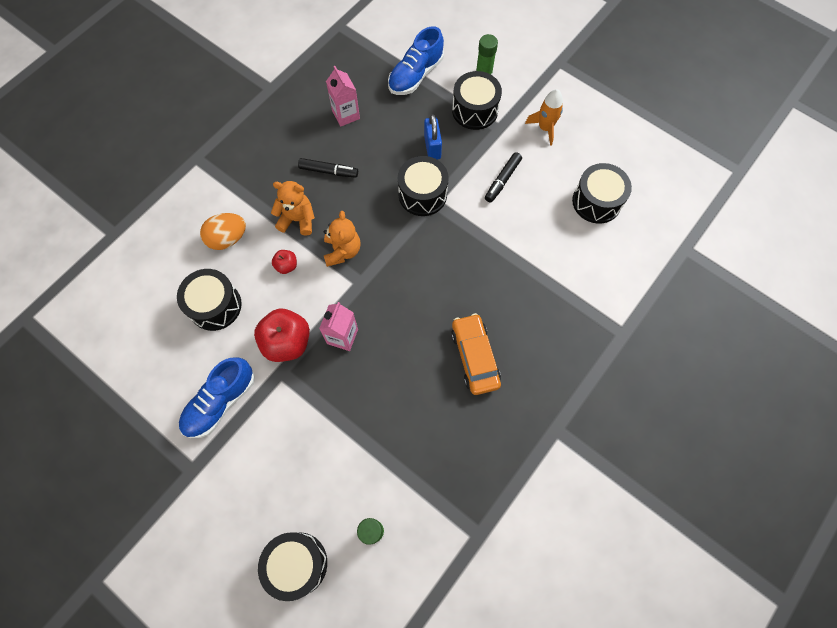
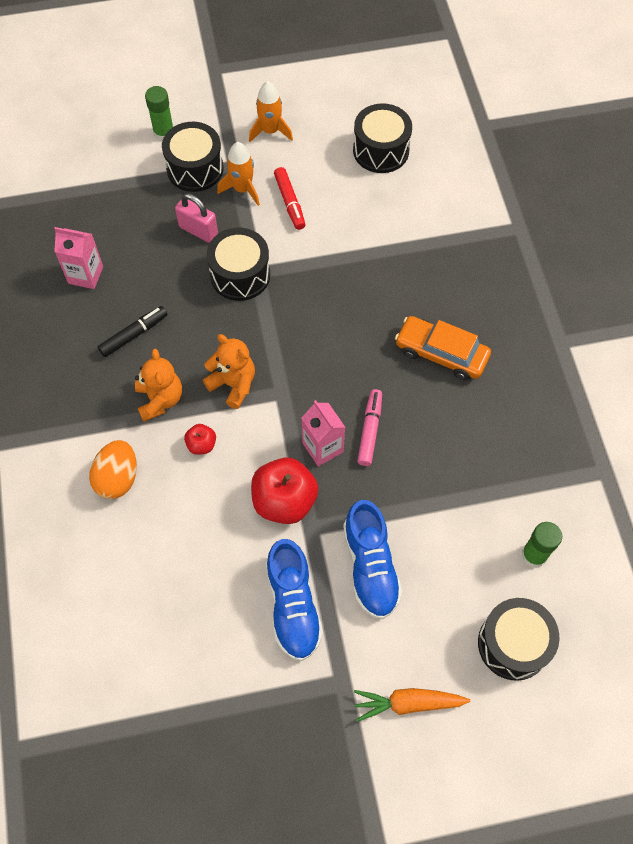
camera: 50 degrees left, 5 degrees down
black drum [177,269,242,331] -> none
orange teddy bear [271,181,315,236] -> orange teddy bear turned 120 degrees clockwise [135,349,182,422]
blue shoe [388,26,444,95] -> blue shoe moved to [343,500,402,619]
blue padlock [424,114,442,160] -> pink padlock [175,193,218,243]
black marker [485,152,522,203] -> red marker [274,167,305,230]
none -> orange rocket [217,142,260,206]
none -> orange carrot [354,688,470,722]
none -> pink marker [357,389,382,466]

